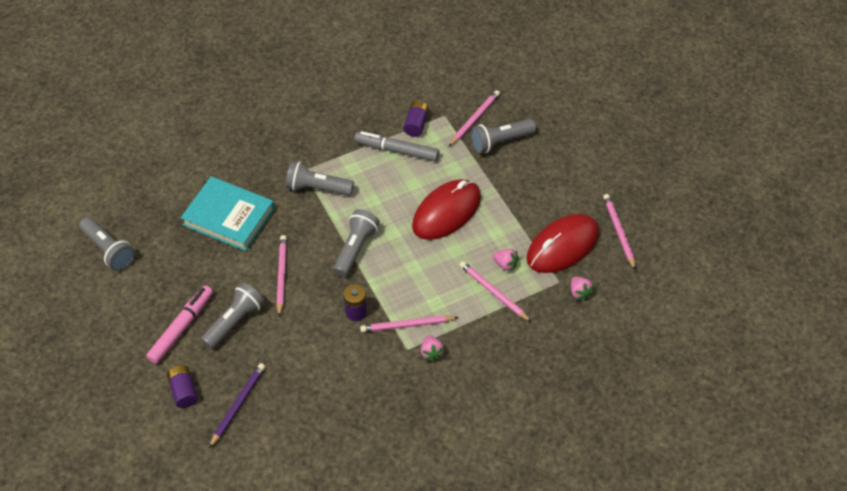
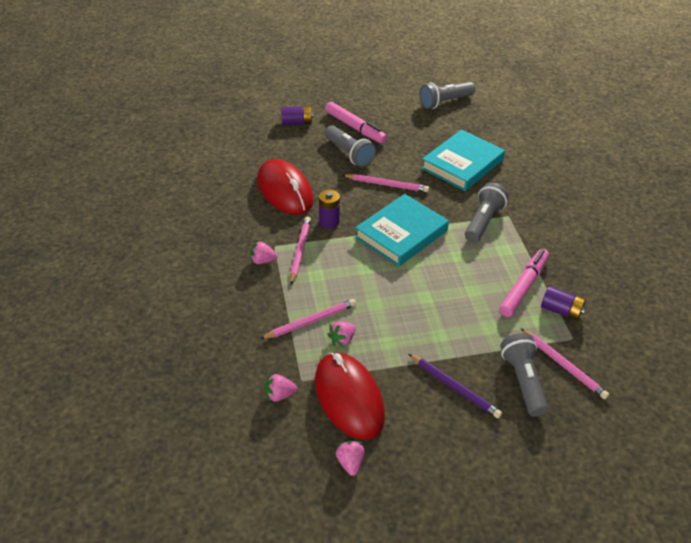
camera: 105 degrees right, 10 degrees down
purple pencil [209,363,265,448] -> purple pencil moved to [409,354,502,419]
grey flashlight [333,209,380,277] -> turquoise book [355,194,449,267]
grey marker [354,131,439,161] -> pink marker [499,249,549,317]
red mouse [412,179,481,240] -> red mouse moved to [257,159,314,215]
pink pencil [603,194,636,270] -> pink strawberry [336,441,365,476]

